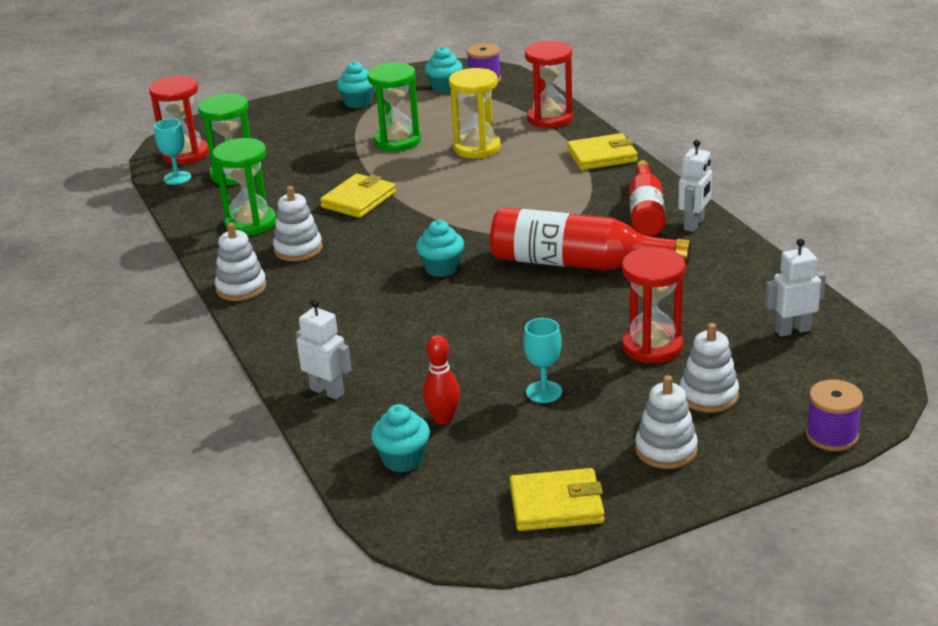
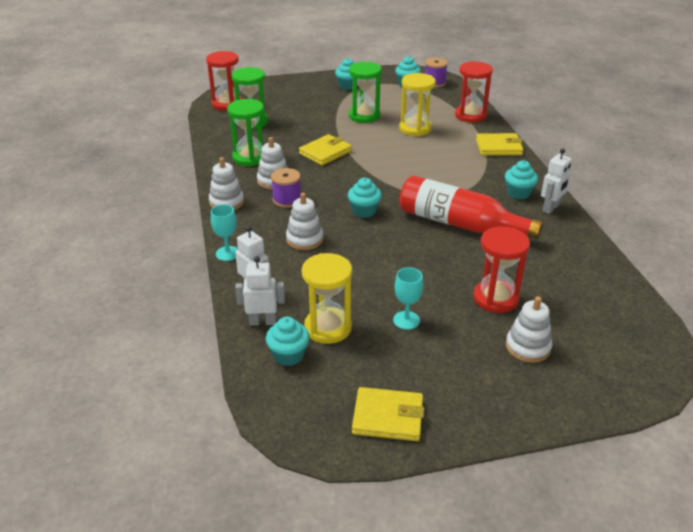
camera: 10 degrees right, 5 degrees up
turquoise goblet [154,119,191,185] -> turquoise goblet moved to [211,204,238,261]
red bowling pin [423,335,460,424] -> yellow hourglass [302,253,352,344]
red bottle [629,160,666,236] -> turquoise cupcake [505,160,538,199]
white stacking toy [635,375,698,469] -> white stacking toy moved to [286,193,323,250]
white robot [765,238,826,337] -> white robot moved to [235,256,285,326]
purple spool [806,379,863,451] -> purple spool moved to [271,168,301,208]

